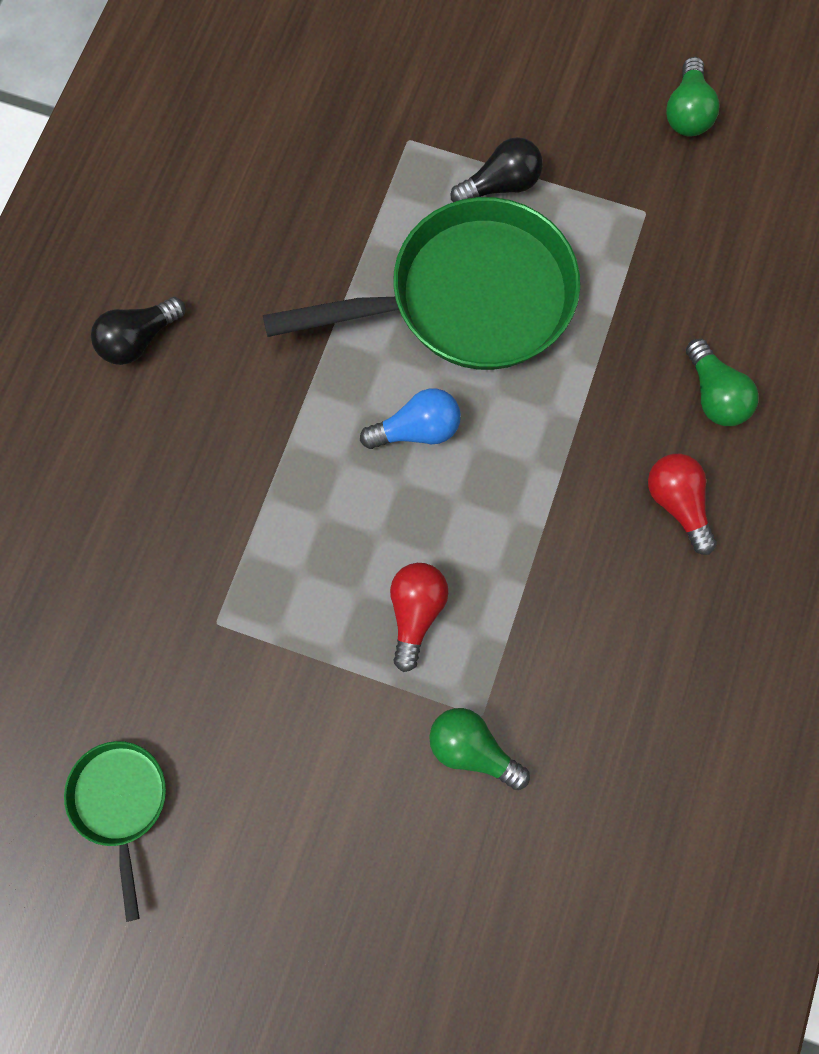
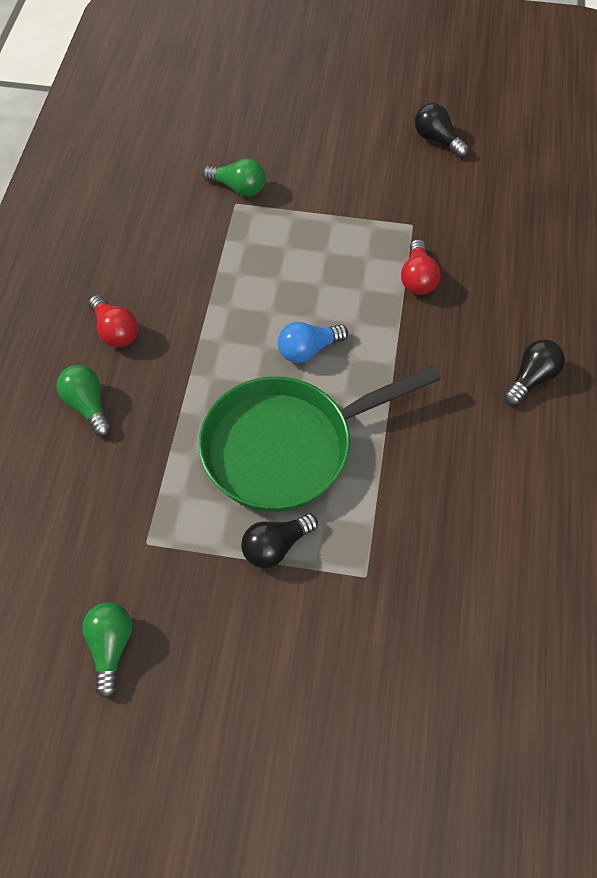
camera: 170 degrees right, 15 degrees down
green pan [64,741,166,922] -> black light bulb [414,103,469,157]
red light bulb [390,563,449,672] -> red light bulb moved to [401,239,440,295]

